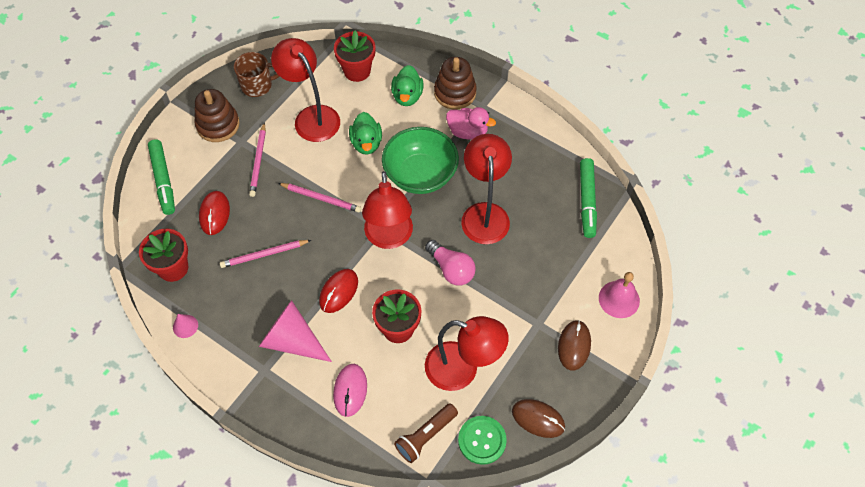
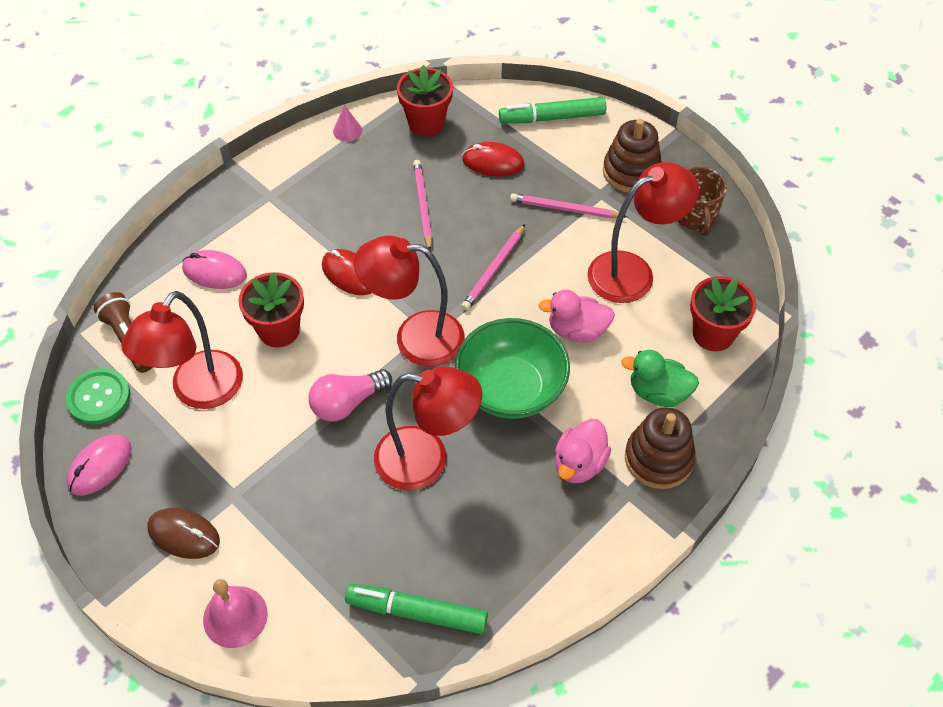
camera: 100 degrees right, 5 degrees down
pink cone [259,300,332,362] -> none
green duck [349,112,382,155] -> pink duck [538,290,615,342]
brown mouse [512,399,565,438] -> pink mouse [67,435,132,496]

